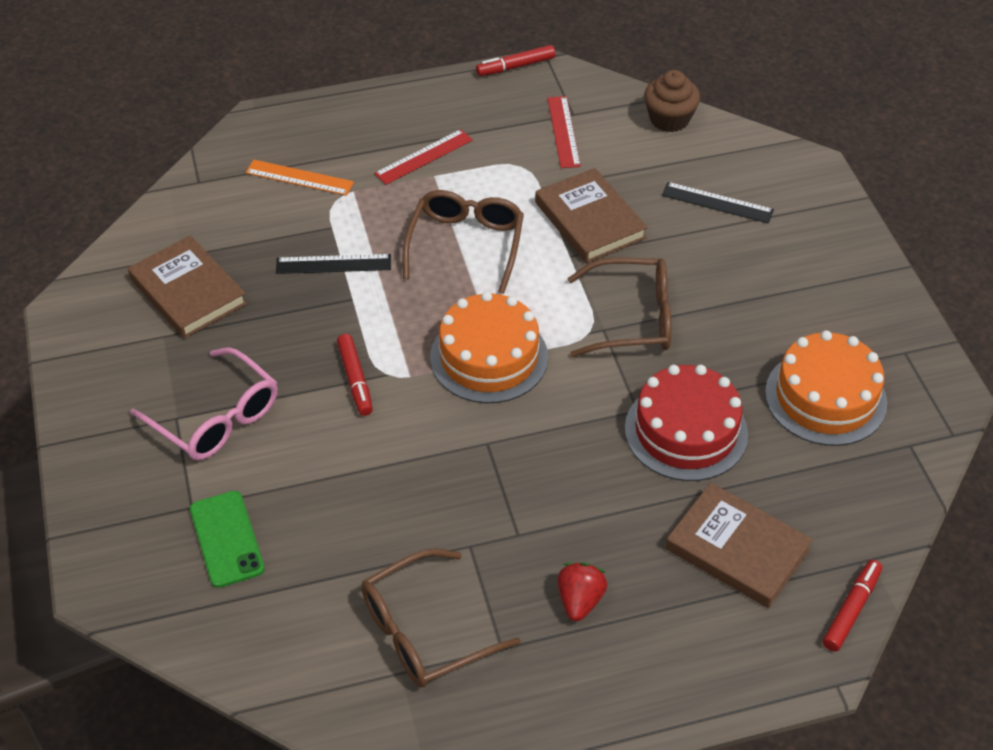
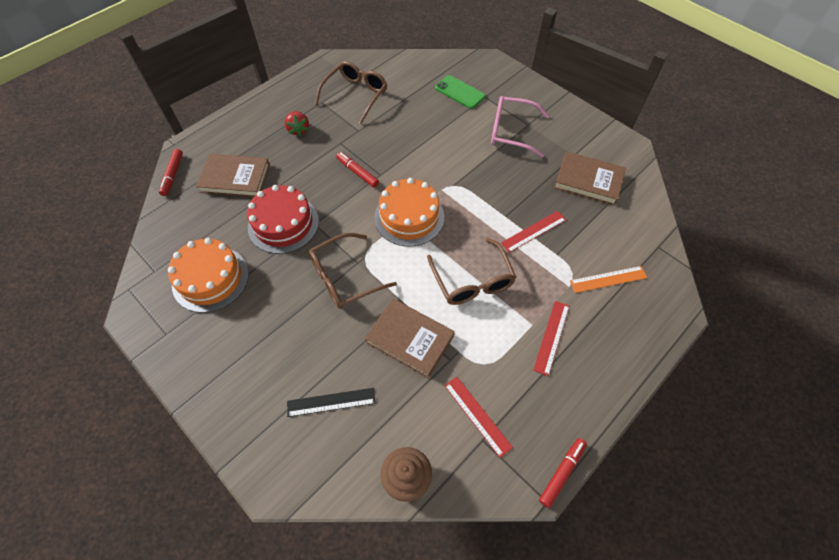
camera: 150 degrees right, 10 degrees up
black ruler [276,254,391,274] -> red ruler [501,211,566,253]
red marker [337,334,373,416] -> red marker moved to [336,152,379,188]

